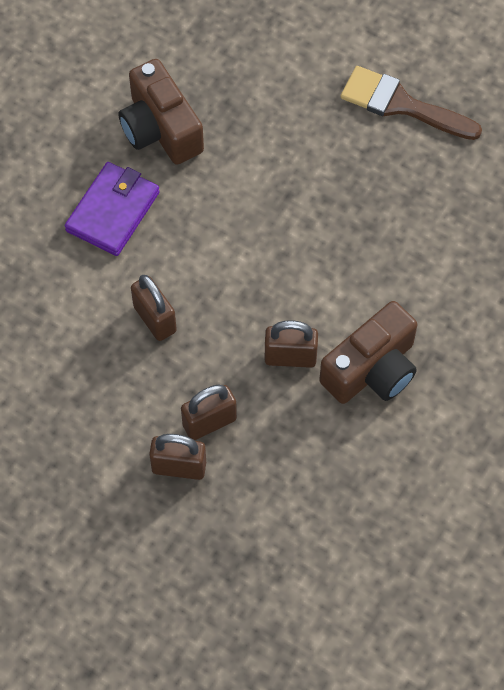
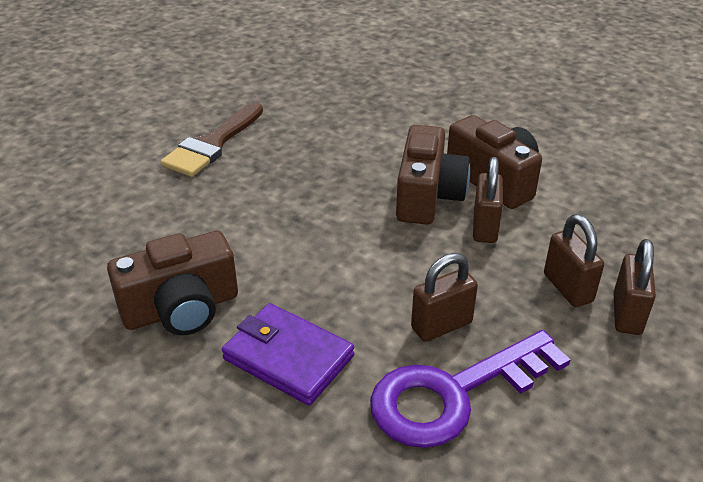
camera: 85 degrees left, 25 degrees down
none -> purple key [370,330,571,448]
none -> brown camera [396,125,470,225]

